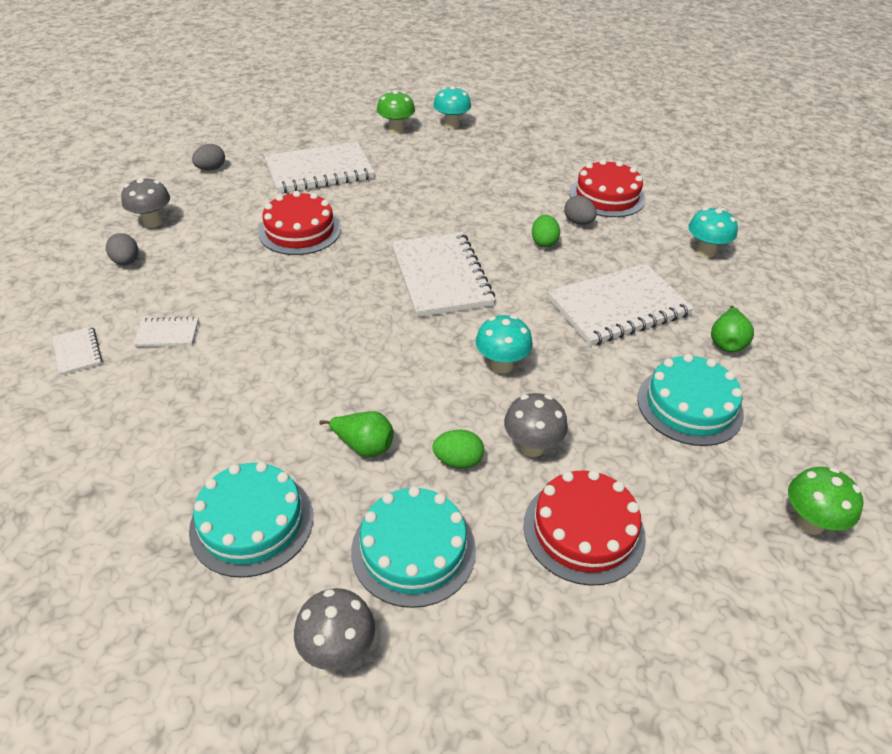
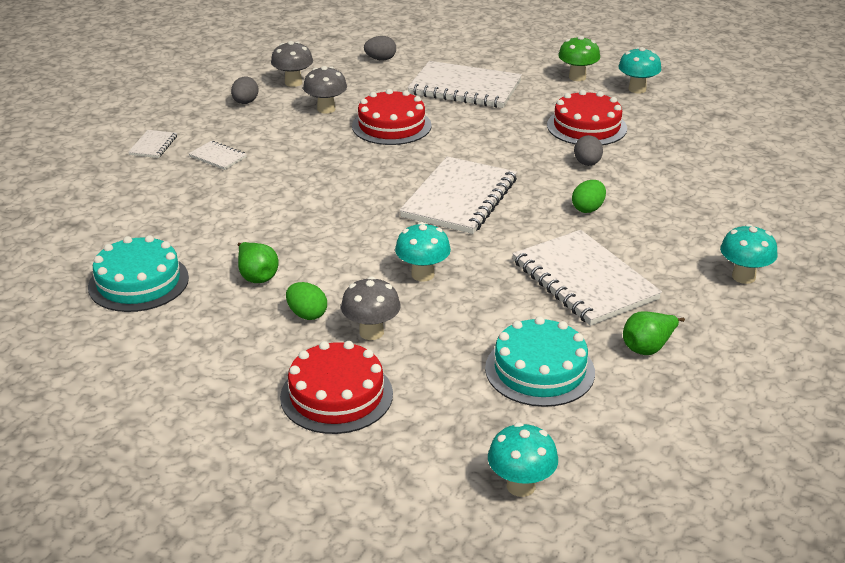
camera: 40 degrees right, 10 degrees down
grey mushroom [294,588,375,670] -> grey mushroom moved to [303,66,347,114]
turquoise cake [351,486,476,608] -> none
white notebook [548,263,694,346] -> white notebook turned 45 degrees clockwise [513,230,662,326]
grey egg [564,196,597,225] -> grey egg moved to [574,135,603,166]
red cake [569,159,646,217] -> red cake moved to [547,90,627,145]
green mushroom [788,467,864,535] -> turquoise mushroom [488,423,558,497]

